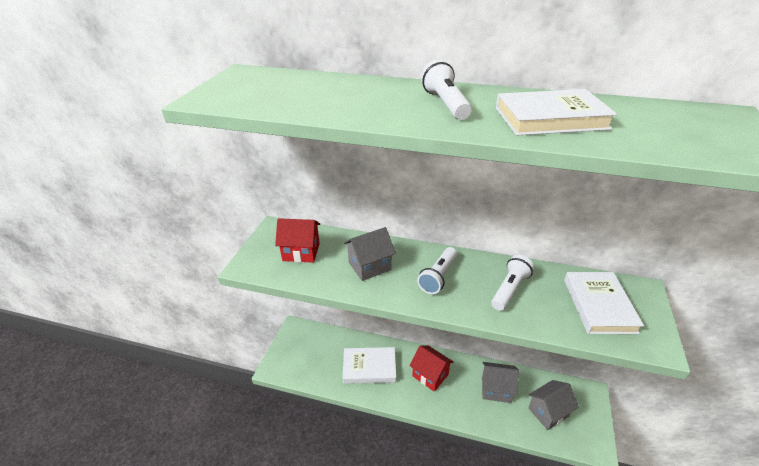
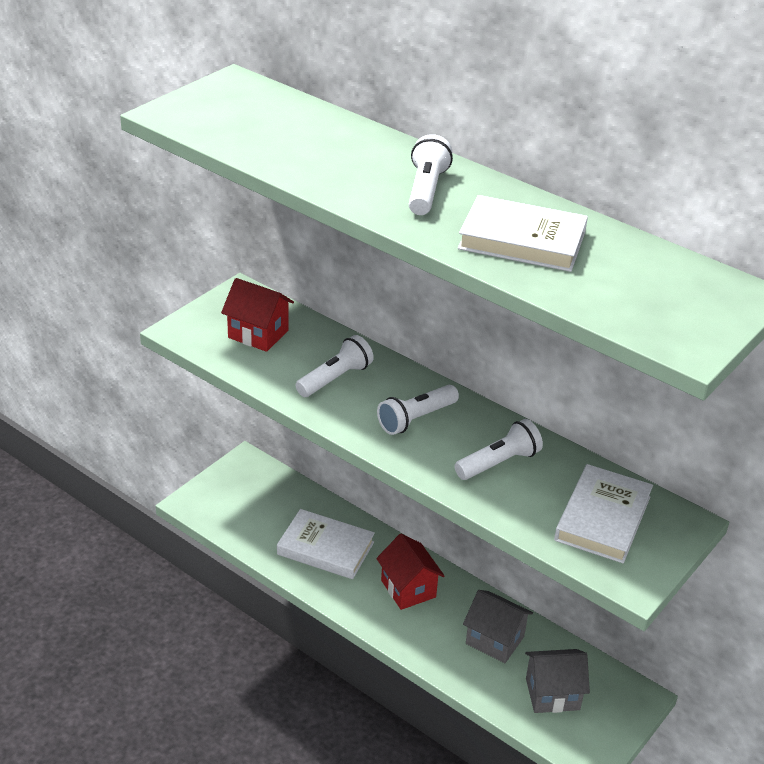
camera: 20 degrees right, 0 degrees up
grey house [344,227,396,281] -> white flashlight [295,335,374,397]

